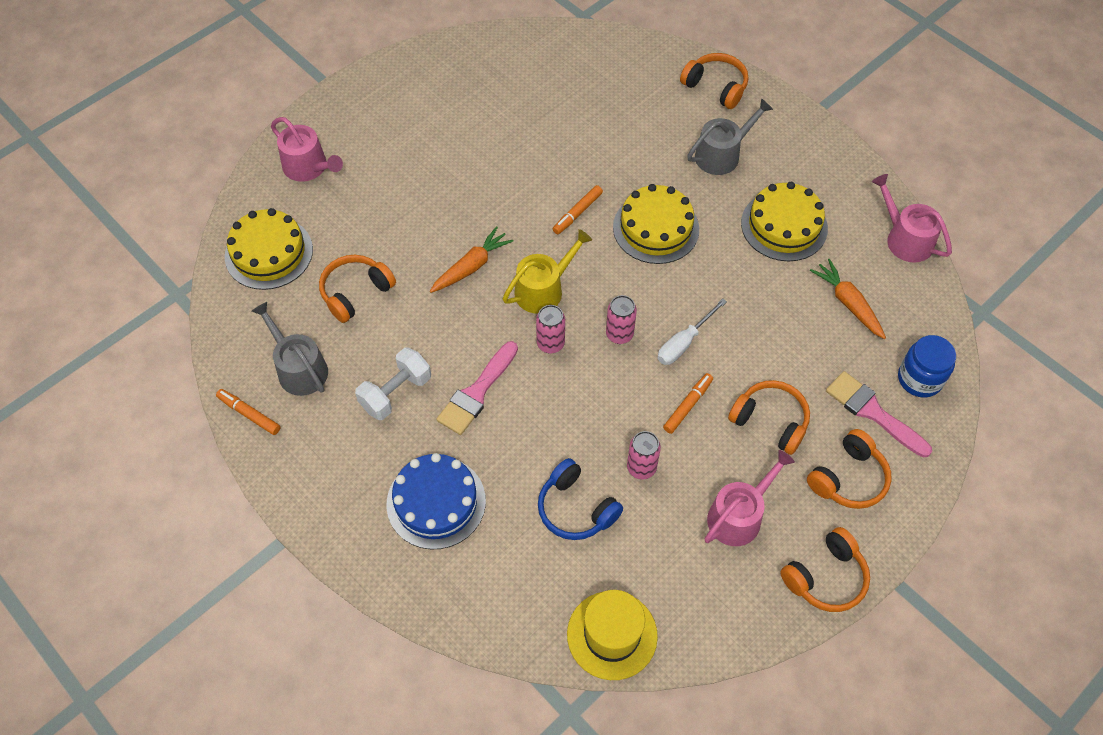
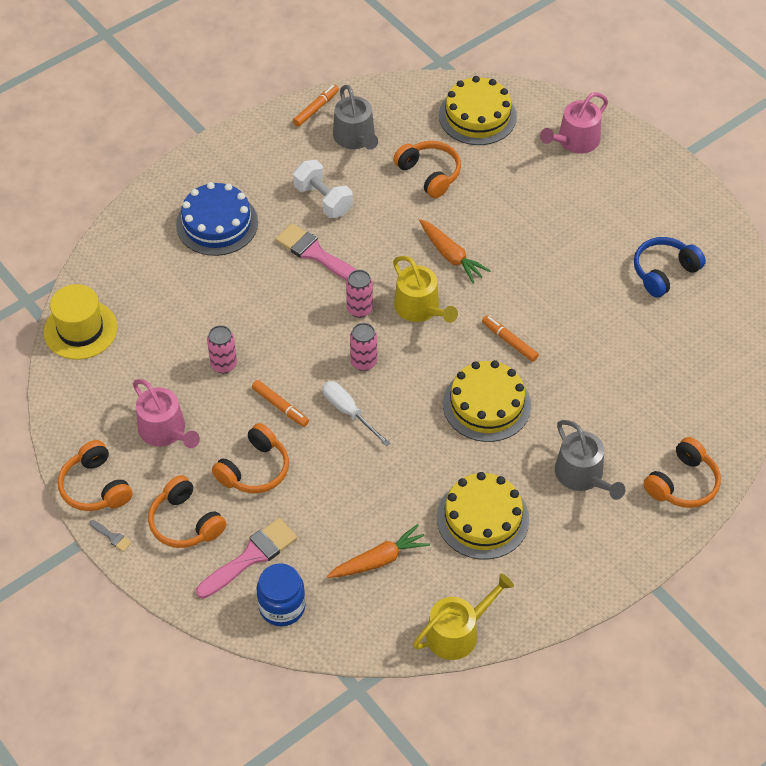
camera: 95 degrees right, 5 degrees down
grey watering can [252,302,328,396] -> grey watering can turned 105 degrees clockwise [333,85,378,150]
blue headphones [538,458,623,540] -> blue headphones moved to [634,237,706,298]
pink watering can [872,174,952,263] -> yellow watering can [413,574,514,660]
none -> grey brush [90,520,132,552]

